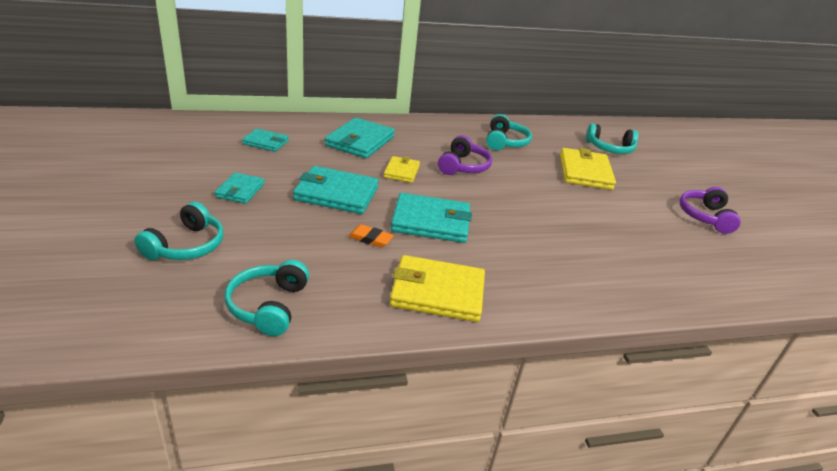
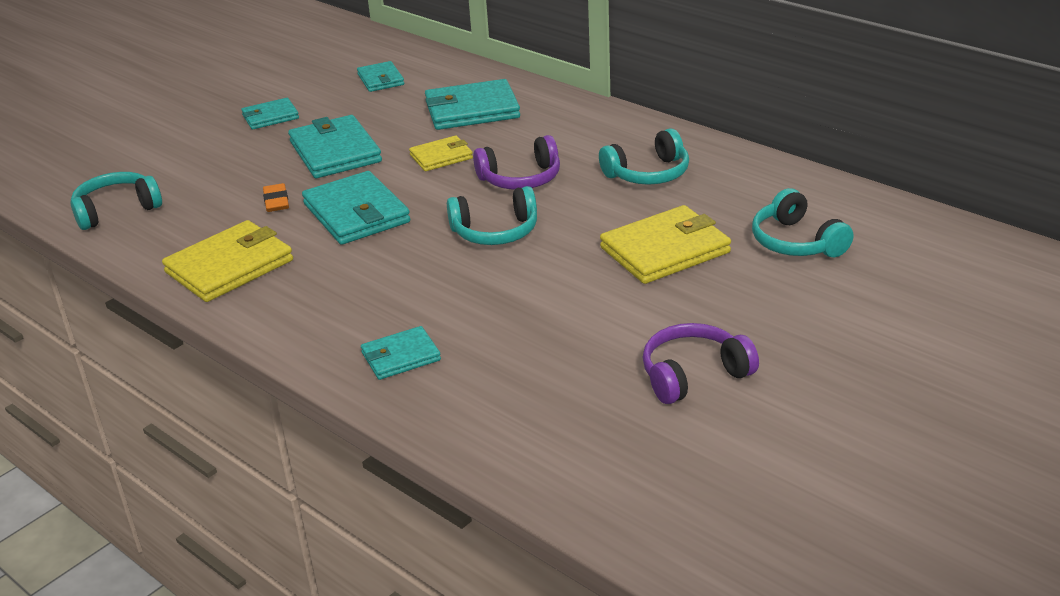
camera: 60 degrees right, 0 degrees up
turquoise headphones [135,202,224,260] -> turquoise headphones moved to [447,186,537,245]
yellow wallet [390,255,485,322] -> yellow wallet turned 75 degrees clockwise [162,220,293,302]
none -> turquoise wallet [361,326,441,380]

